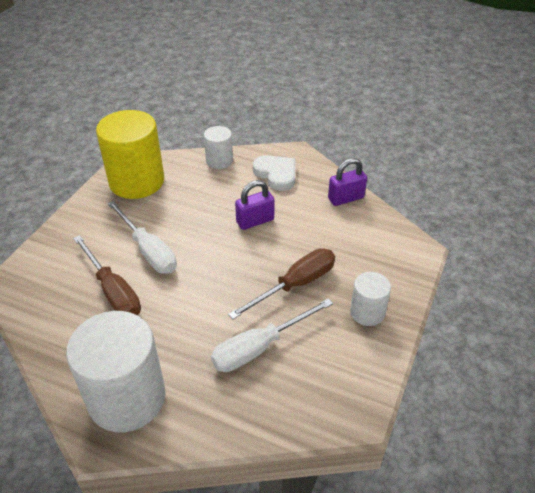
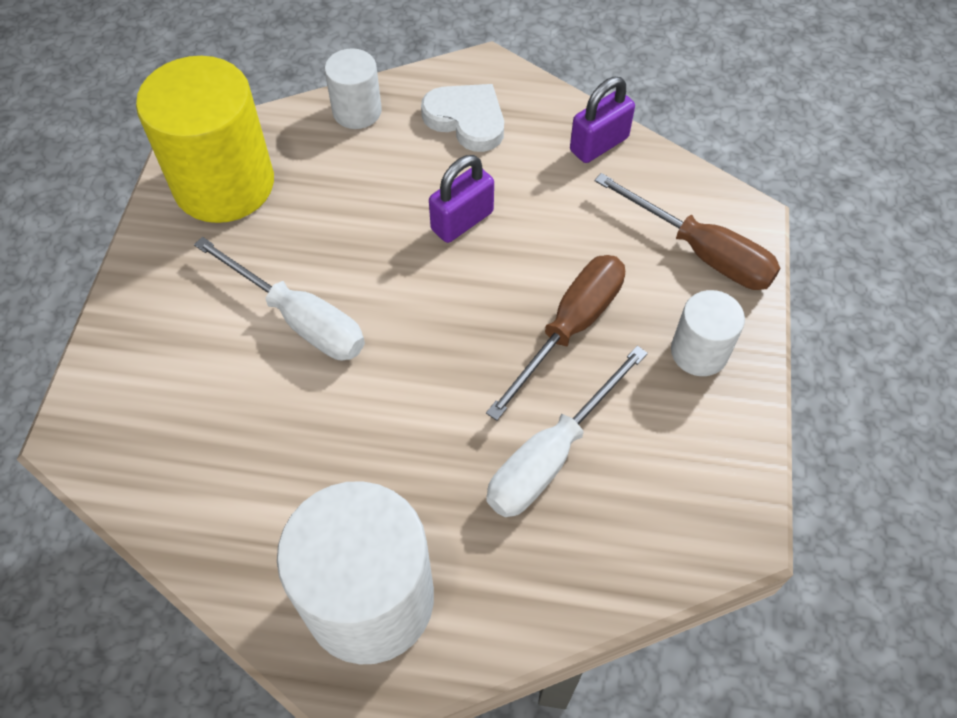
camera: 15 degrees left, 15 degrees up
brown screwdriver [73,235,141,315] -> brown screwdriver moved to [595,173,780,290]

